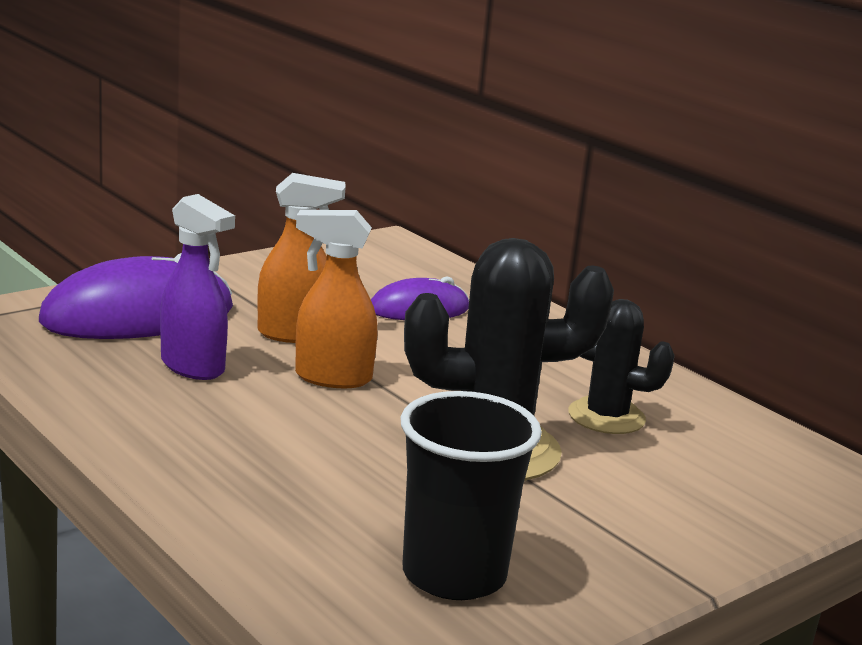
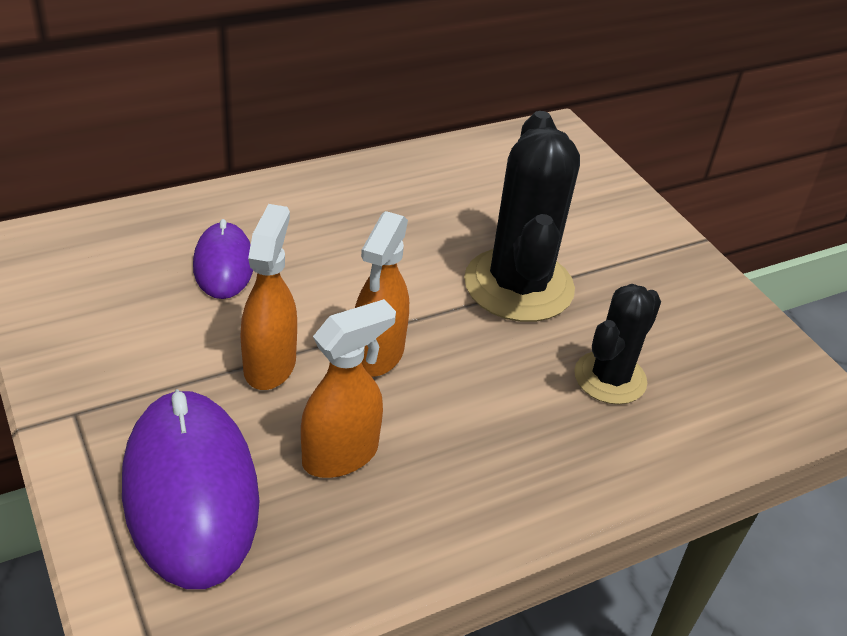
camera: 80 degrees left, 20 degrees up
purple spray bottle [160,194,235,380] -> orange spray bottle [301,299,396,478]
black cup [400,391,542,600] -> none
black cactus [569,299,675,434] -> black cactus moved to [574,284,661,404]

